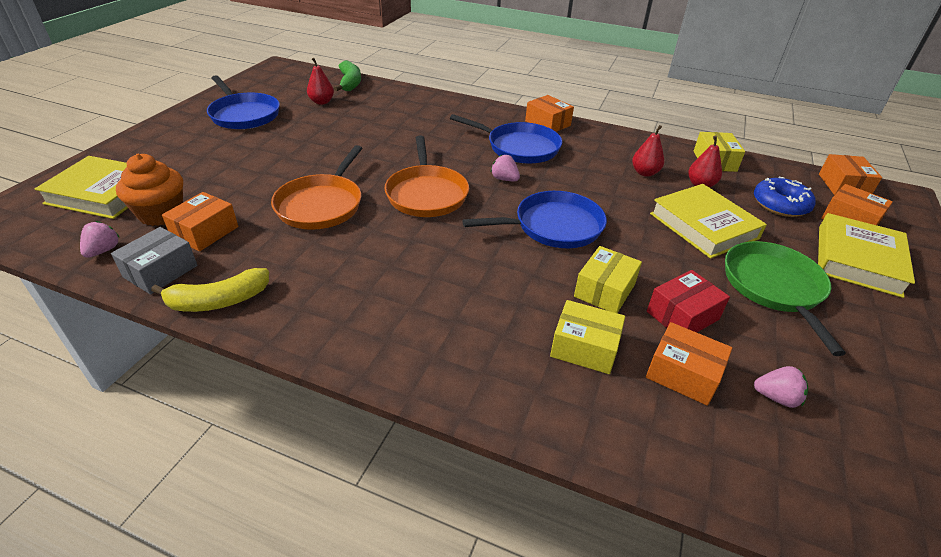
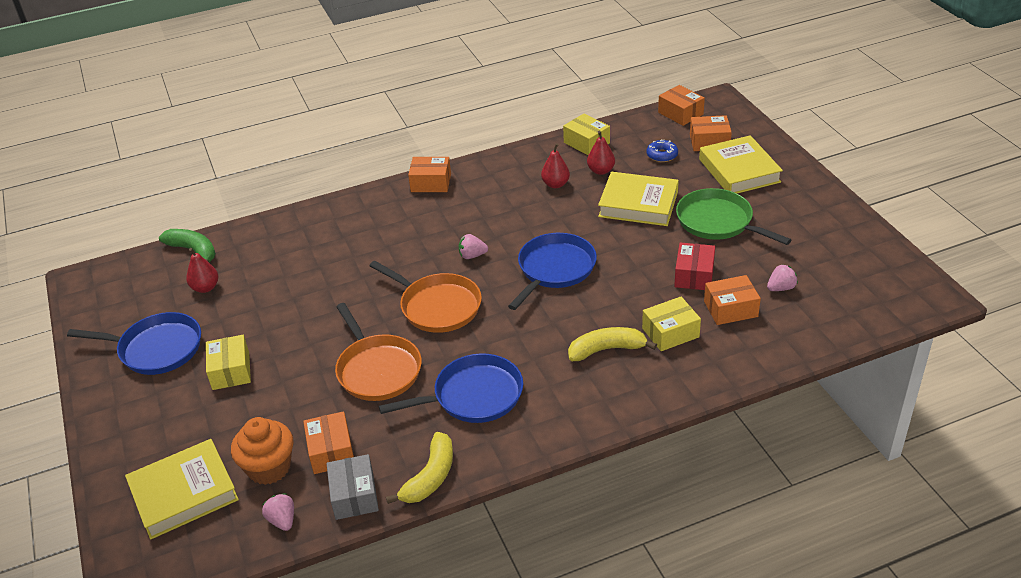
camera: 40 degrees left, 0 degrees up
blue pan [450,114,562,164] -> blue pan moved to [379,353,523,423]
yellow box [574,246,642,313] -> yellow box moved to [206,335,251,390]
blue donut [754,177,816,217] -> blue donut [647,140,678,162], size x0.66
none -> yellow banana [568,327,657,361]

